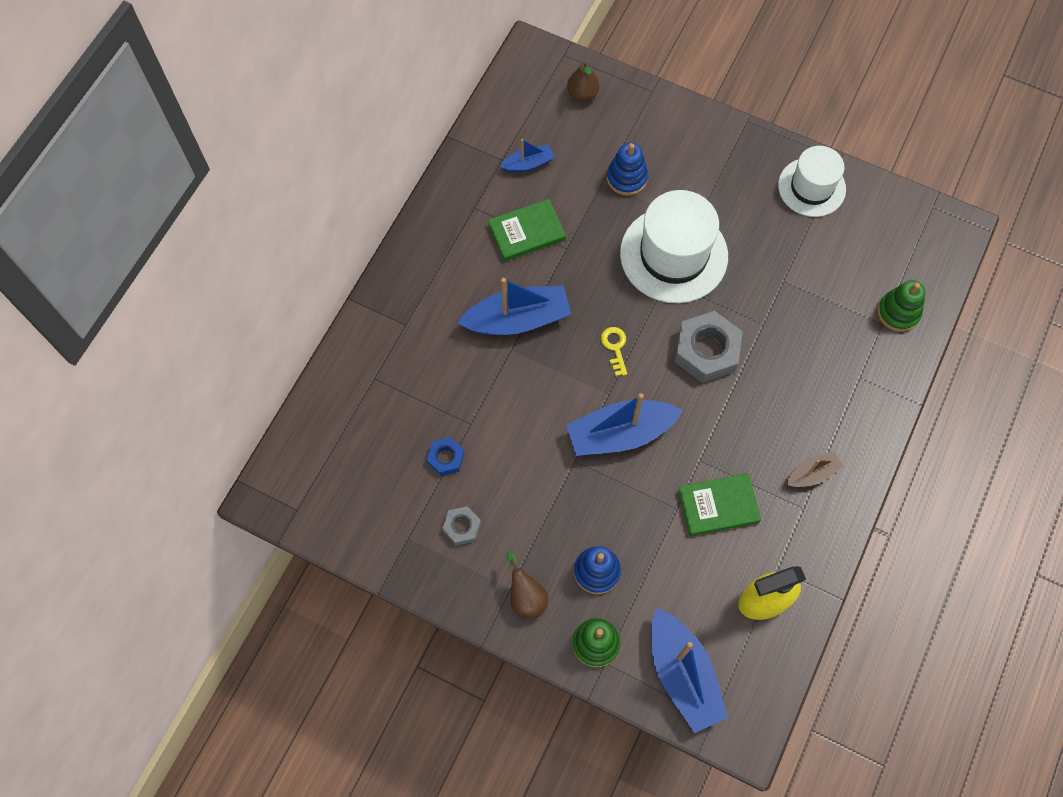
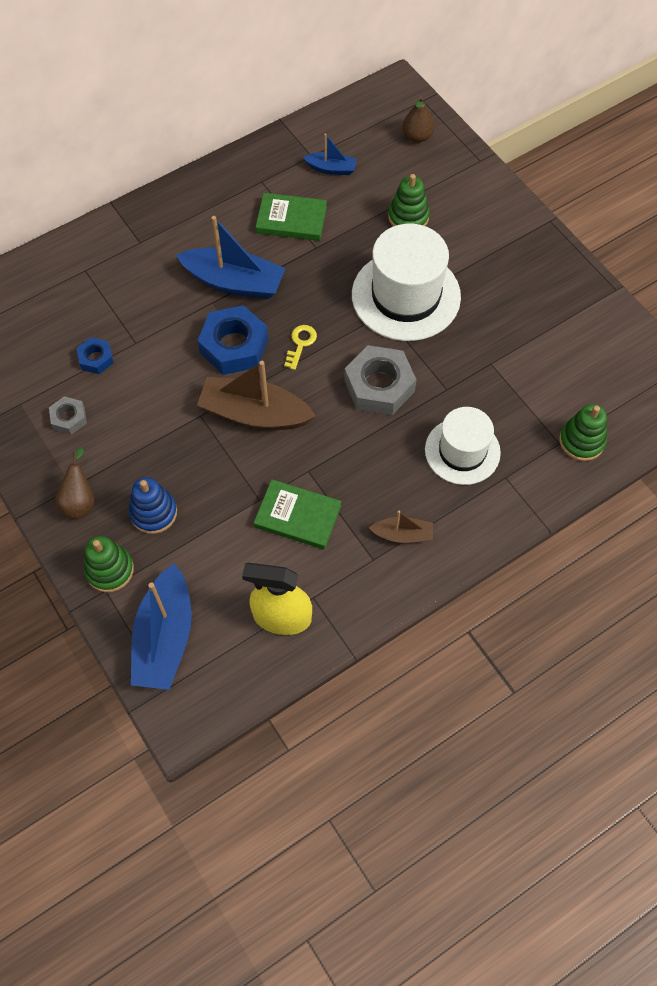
camera: 30 degrees right, 5 degrees down
blue boat [566,393,682,456] -> brown boat [197,361,316,430]
blue stacking toy [607,143,648,196] -> green stacking toy [388,174,430,226]
white hat [778,146,846,217] -> white hat moved to [425,407,501,485]
none -> blue nut [198,305,268,375]

